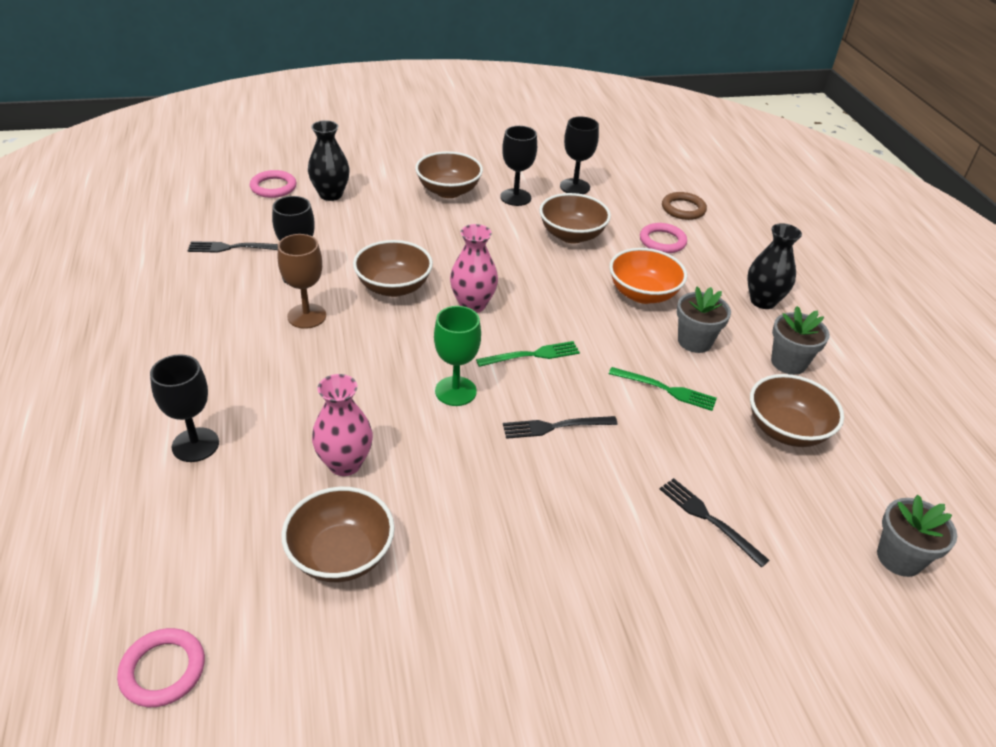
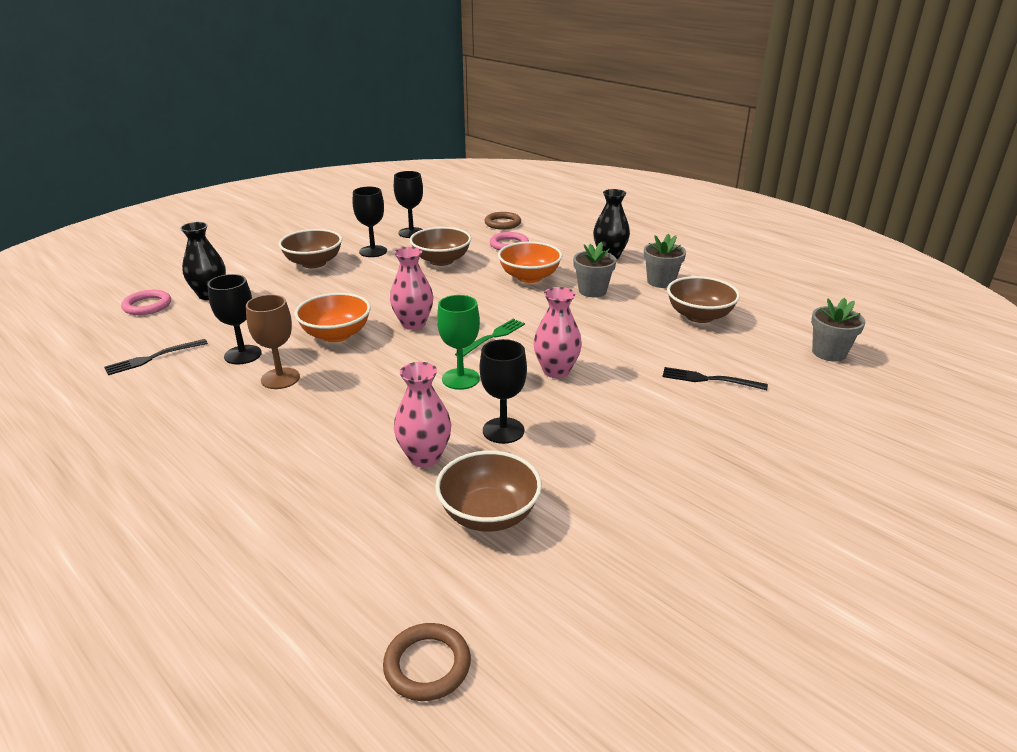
camera: 30 degrees left, 10 degrees down
pink ring [117,628,205,707] -> brown ring [383,623,471,701]
black goblet [150,354,219,462] -> black goblet moved to [480,339,527,444]
brown bowl [353,240,433,297] -> orange bowl [295,293,371,342]
black fork [503,416,618,439] -> pink vase [533,287,582,378]
green fork [609,367,717,411] -> none

